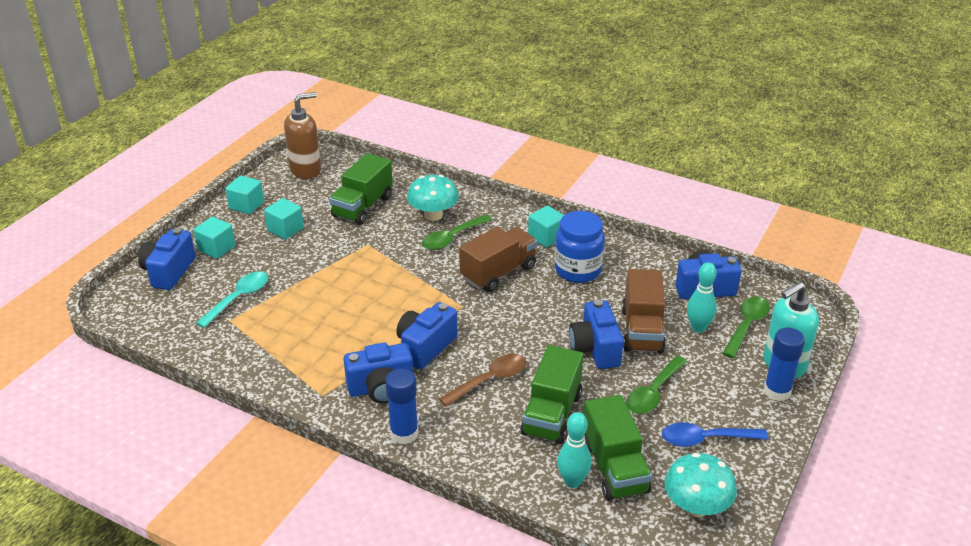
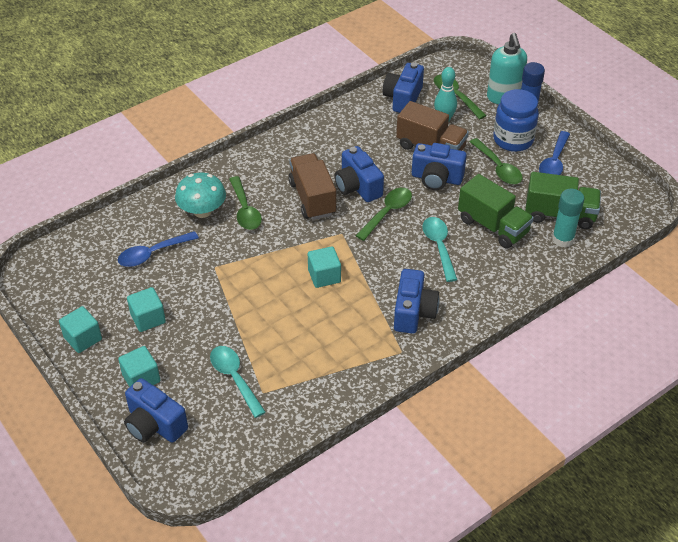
camera: 65 degrees left, 10 degrees up
brown soap dispenser [284,92,321,179] -> none
green truck [329,153,393,225] -> blue spoon [118,231,199,267]
blue glue stick [385,368,418,444] -> none
blue camera [396,302,458,369] -> blue camera moved to [334,146,384,202]
brown spoon [439,354,526,406] -> turquoise spoon [422,217,457,282]
turquoise cube [528,206,564,248] -> turquoise cube moved to [308,246,341,288]
blue jar [555,211,605,283] -> blue jar moved to [493,89,539,152]
turquoise bowling pin [557,412,592,488] -> turquoise glue stick [552,189,584,248]
turquoise mushroom [664,453,737,517] -> none
none -> green spoon [356,188,412,241]

